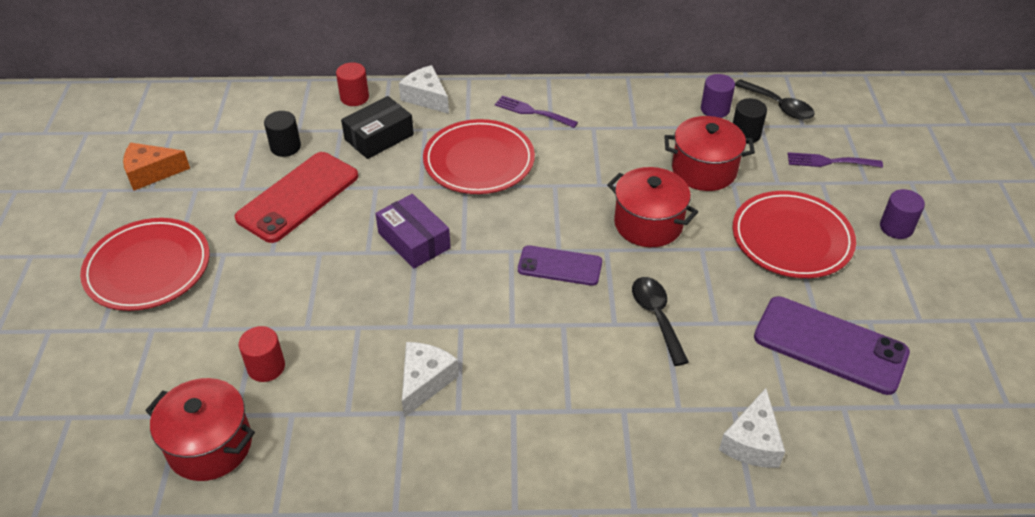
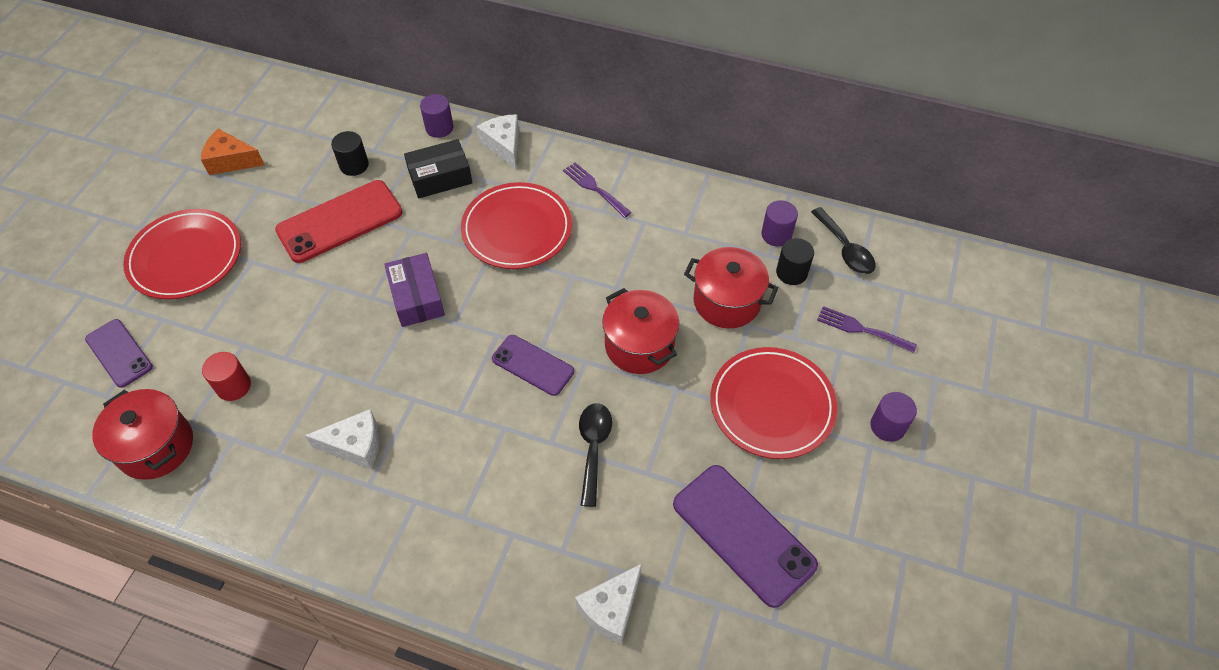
camera: 20 degrees right, 10 degrees up
red cylinder [336,62,369,106] -> purple cylinder [420,94,453,138]
white cheese [402,342,459,418] -> white cheese turned 45 degrees clockwise [305,409,379,469]
none -> purple phone [85,319,153,388]

